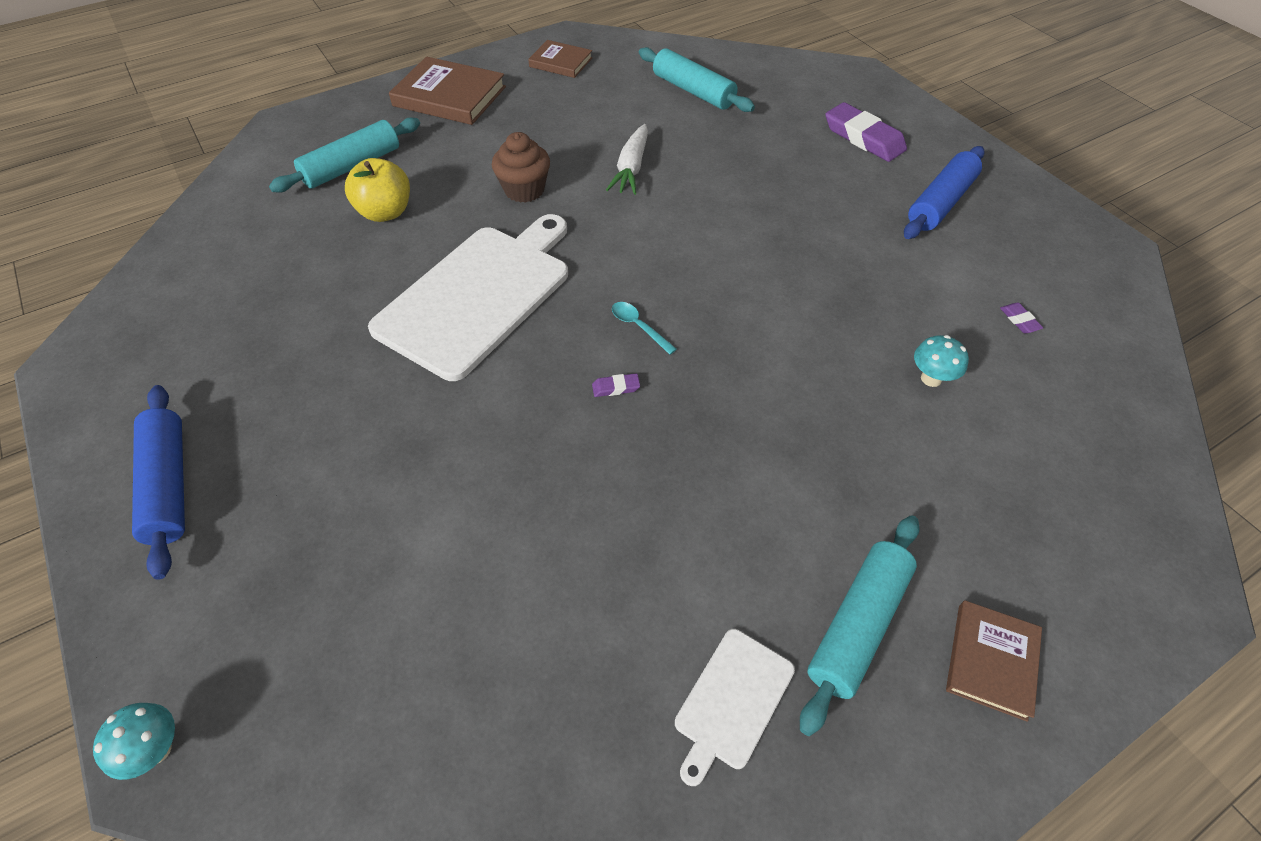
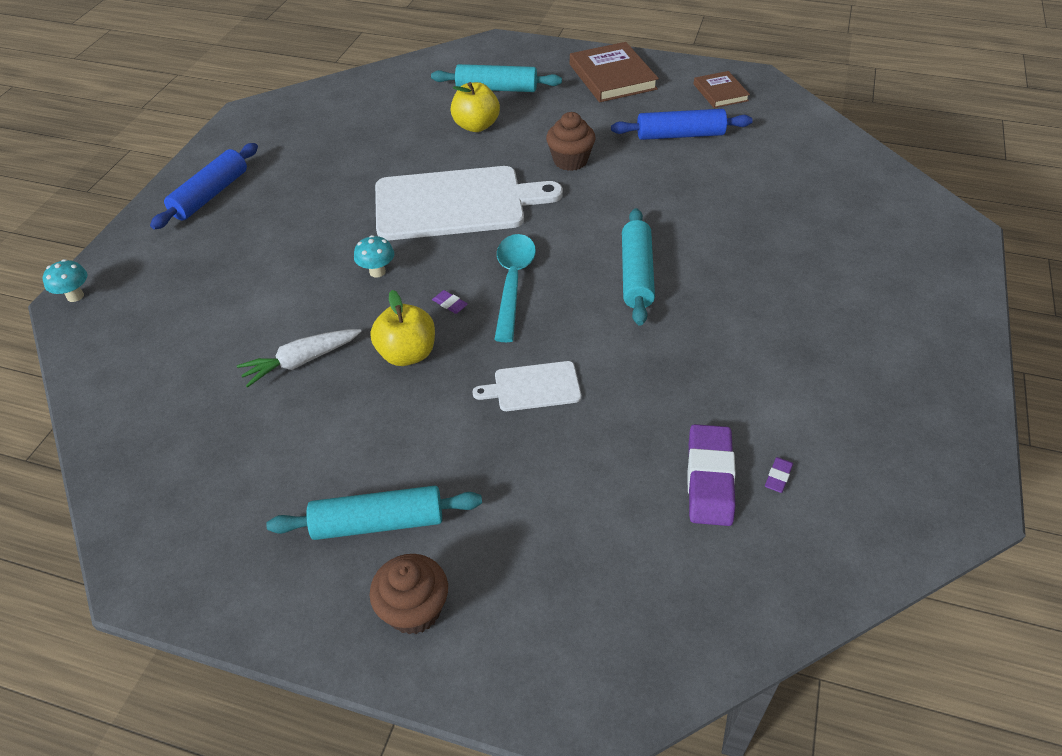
camera: 50 degrees right, 5 degrees down
white carrot [606,124,648,195] -> white carrot moved to [237,329,362,388]
turquoise spoon [612,302,677,355] -> turquoise spoon [494,234,536,342], size x2.04
turquoise rolling pin [639,47,755,112] -> turquoise rolling pin moved to [622,208,655,326]
white cutting board [675,629,795,786] -> white cutting board moved to [473,361,581,411]
purple eraser [825,102,907,162] -> purple eraser moved to [688,424,736,526]
blue rolling pin [904,146,985,239] -> blue rolling pin moved to [611,109,753,140]
turquoise mushroom [914,335,969,387] -> turquoise mushroom moved to [354,235,394,278]
brown book [946,600,1042,722] -> brown cupcake [370,554,448,635]
none -> yellow apple [370,290,435,366]

